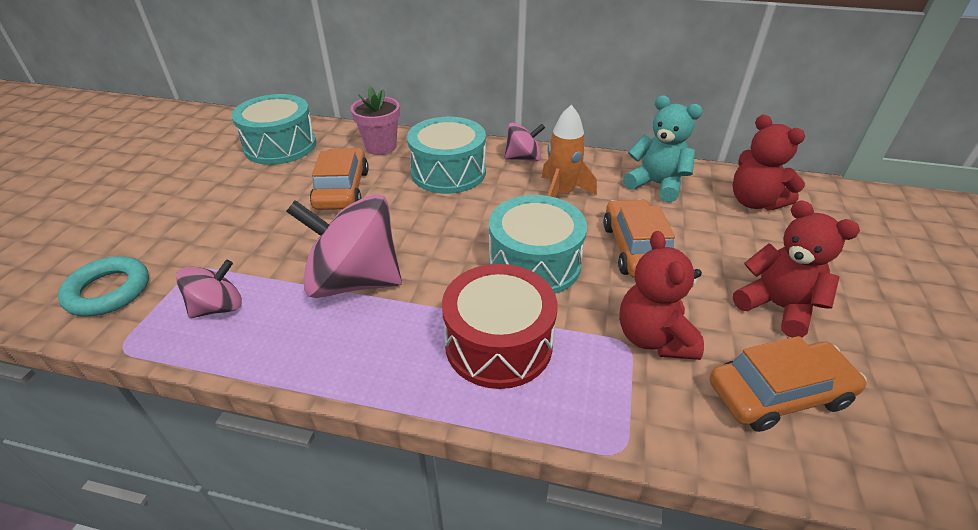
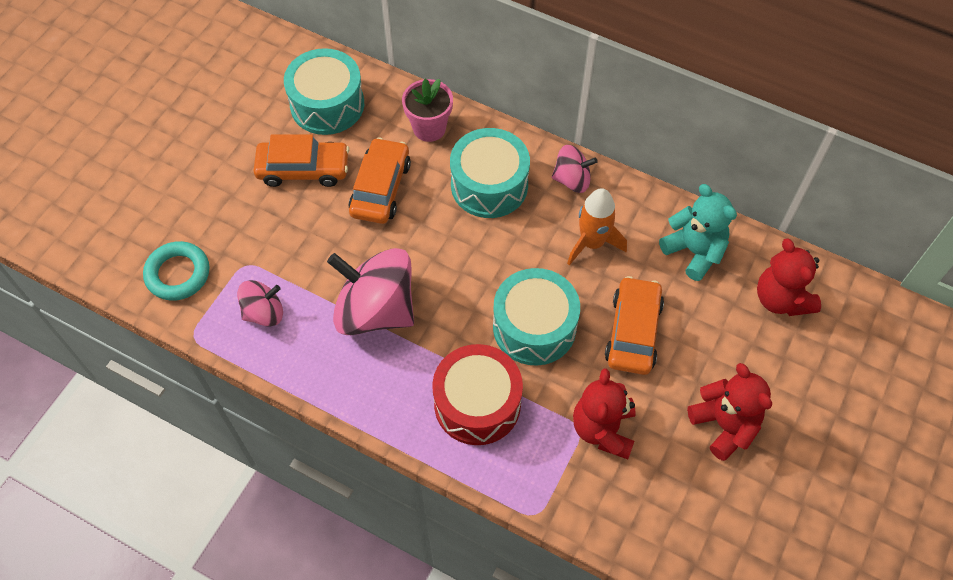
camera: 15 degrees right, 20 degrees up
orange car [710,336,867,432] -> orange car moved to [254,134,349,187]

